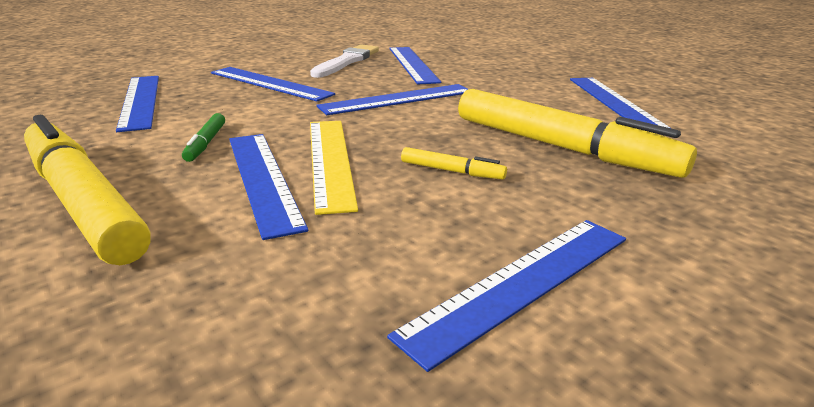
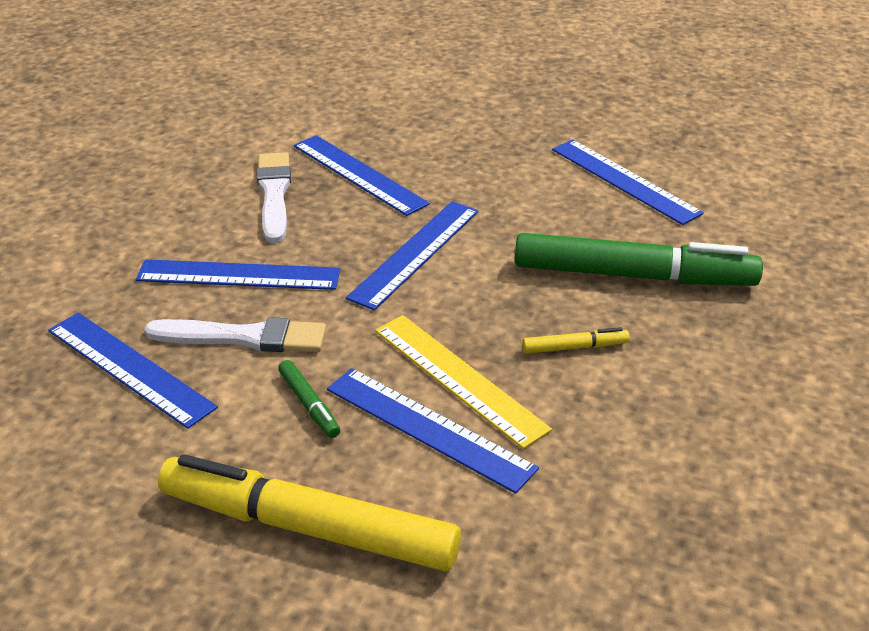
camera: 30 degrees left, 10 degrees up
blue ruler [387,220,626,372] -> none
yellow marker [458,89,697,178] -> green marker [515,233,763,286]
none -> white brush [144,317,326,352]

